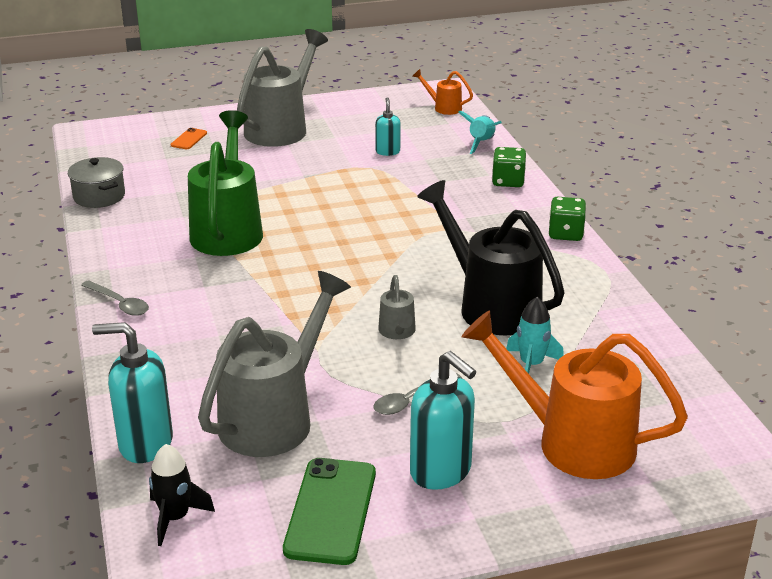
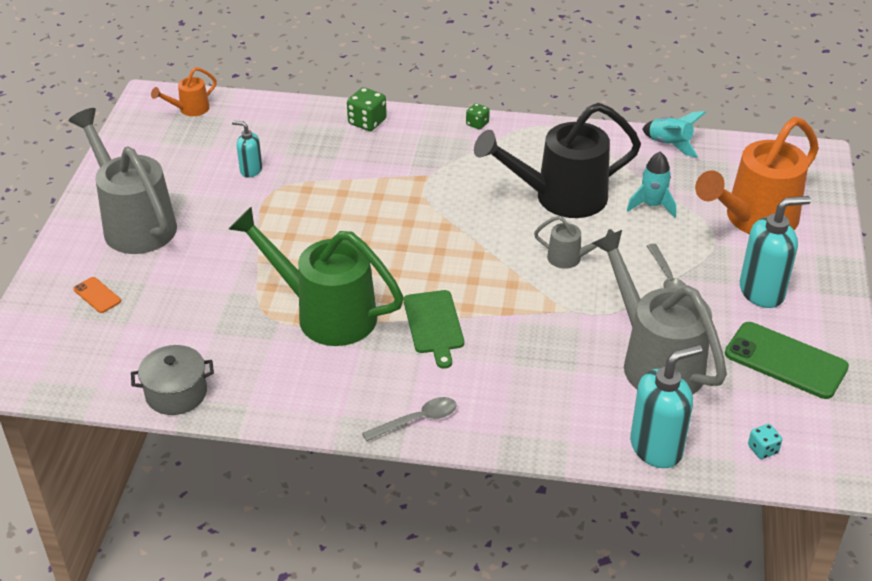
camera: 65 degrees left, 10 degrees up
turquoise soap dispenser [92,322,173,463] -> turquoise soap dispenser turned 150 degrees counterclockwise [630,345,702,468]
black rocket [149,444,215,546] -> turquoise dice [748,424,782,459]
turquoise rocket [458,111,502,154] -> turquoise rocket moved to [642,111,706,158]
green dice [549,197,586,241] -> green dice [466,103,490,129], size x0.60
none -> green cutting board [404,290,464,369]

